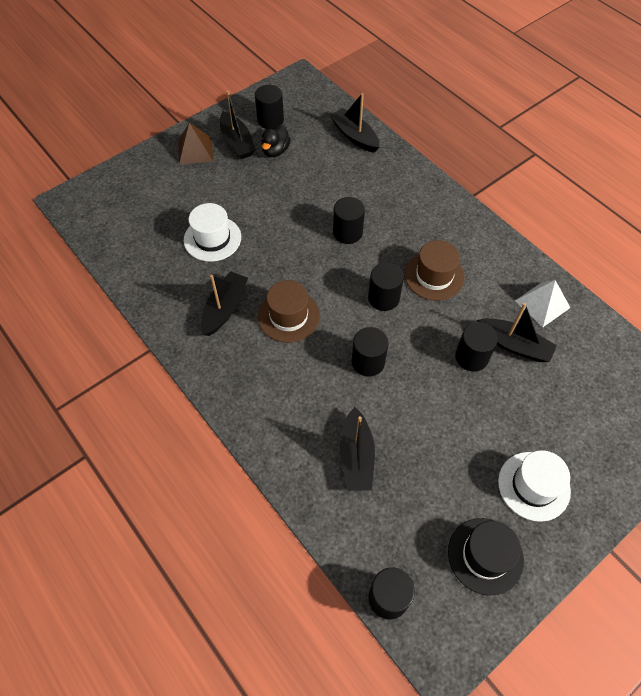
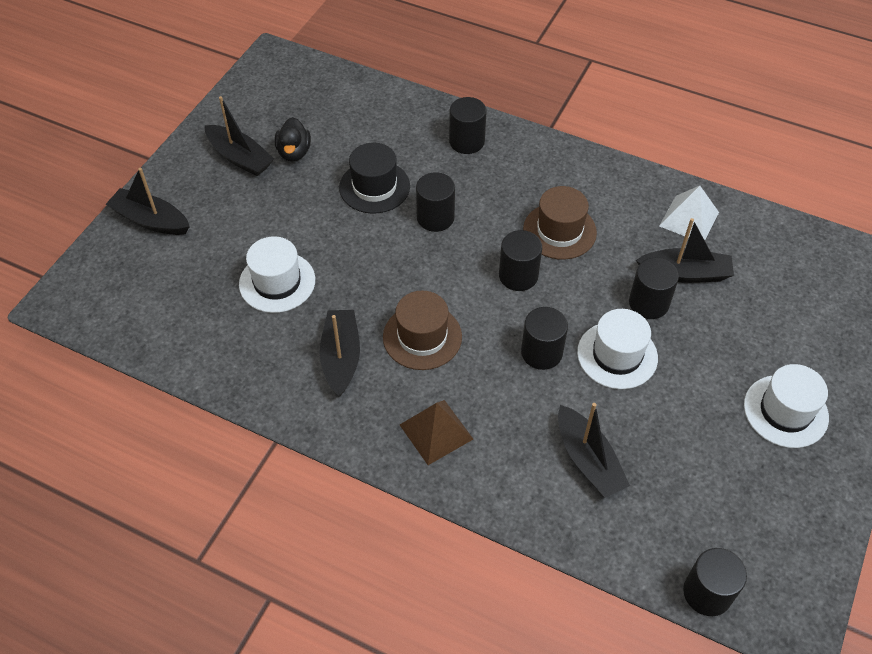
camera: 25 degrees left, 5 degrees down
brown pyramid [178,123,213,165] -> brown pyramid moved to [400,400,473,465]
black cylinder [255,85,284,129] -> black cylinder moved to [449,97,487,154]
black boat [330,93,379,153] -> black boat moved to [106,168,190,235]
black hat [448,518,524,596] -> black hat moved to [339,143,410,214]
none -> white hat [577,309,658,389]

